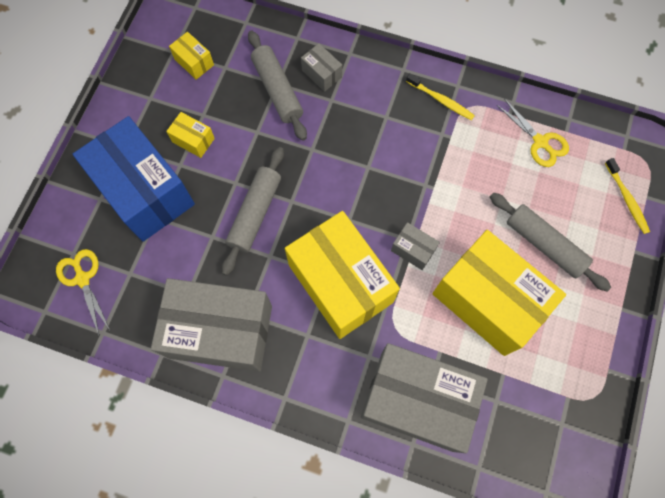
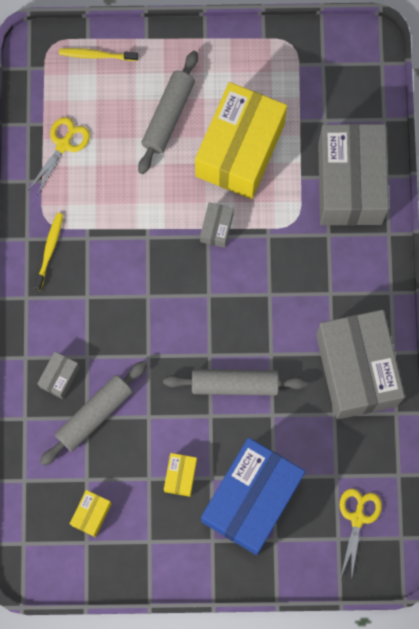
camera: 110 degrees left, 5 degrees up
yellow scissors [56,249,110,335] -> yellow scissors turned 150 degrees clockwise [340,488,382,580]
yellow box [285,211,400,339] -> none
yellow toothbrush [605,158,650,234] -> yellow toothbrush turned 135 degrees counterclockwise [59,48,138,61]

